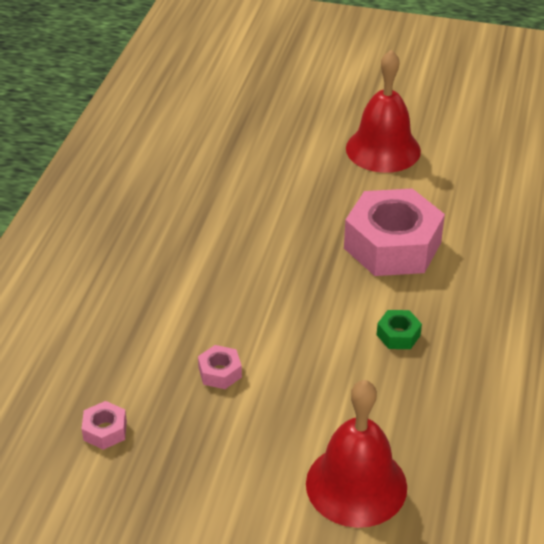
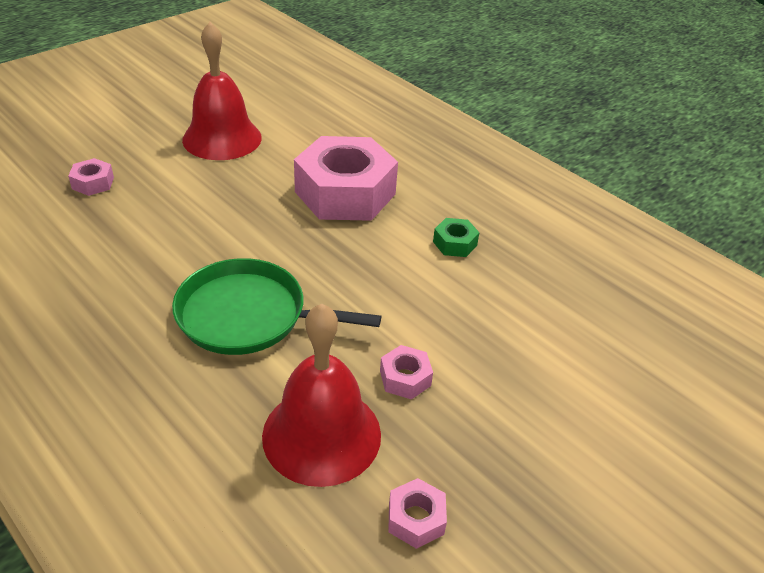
camera: 60 degrees left, 0 degrees up
red bell [306,380,407,528] -> red bell moved to [262,303,381,487]
none -> pink nut [68,158,114,196]
none -> green pan [172,258,381,355]

